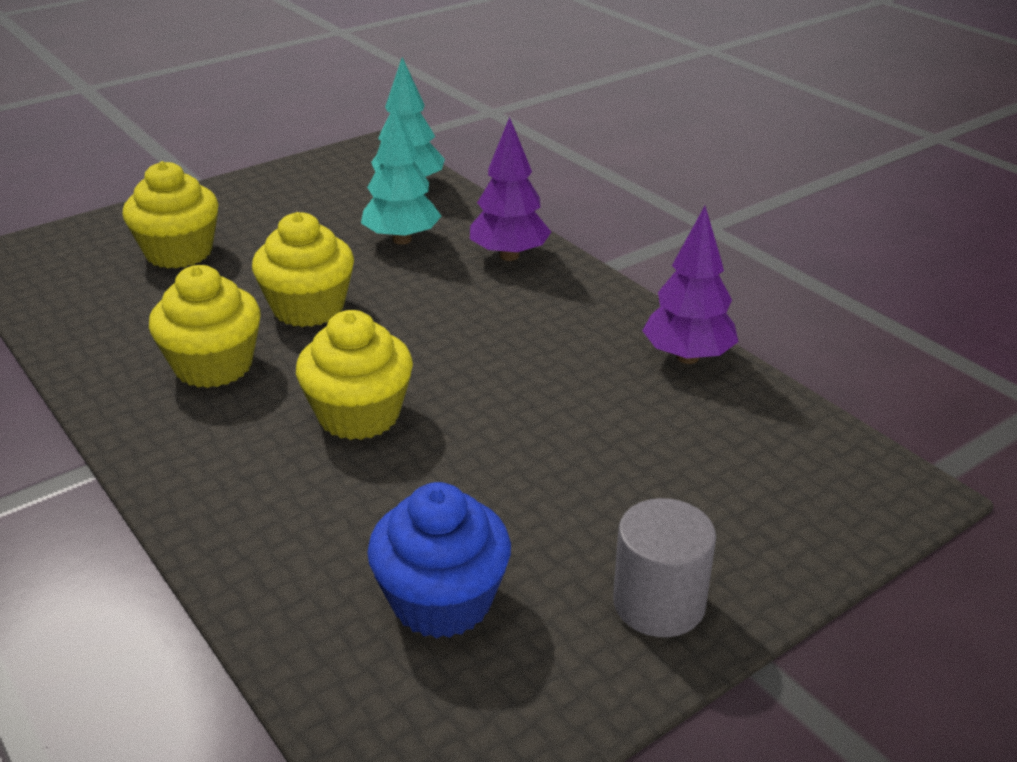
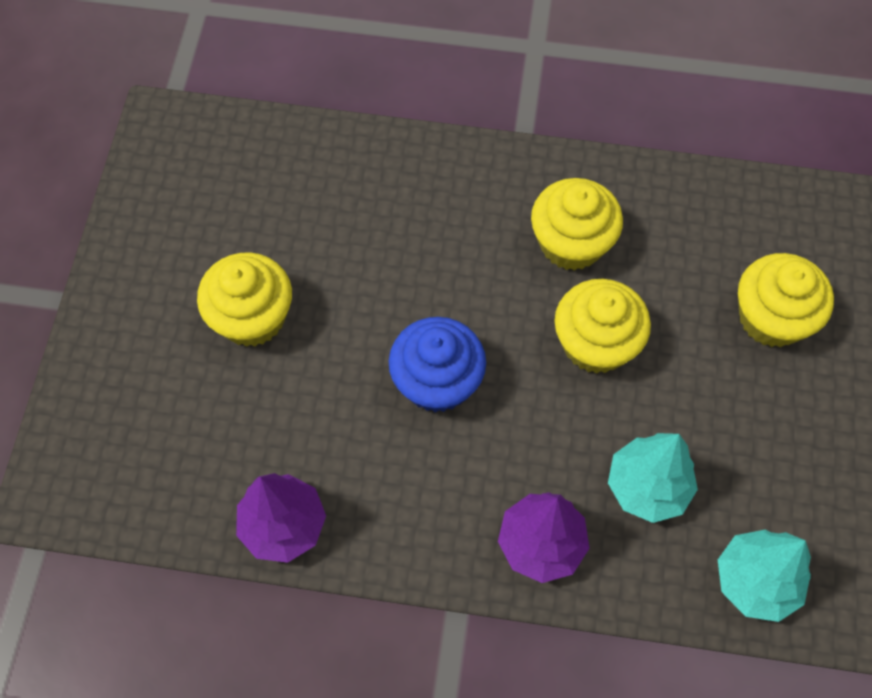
camera: 135 degrees right, 30 degrees up
yellow cupcake [296,310,413,440] -> yellow cupcake moved to [197,252,292,347]
blue cupcake [367,482,511,639] -> blue cupcake moved to [389,317,486,413]
grey cylinder [613,498,716,637] -> none

